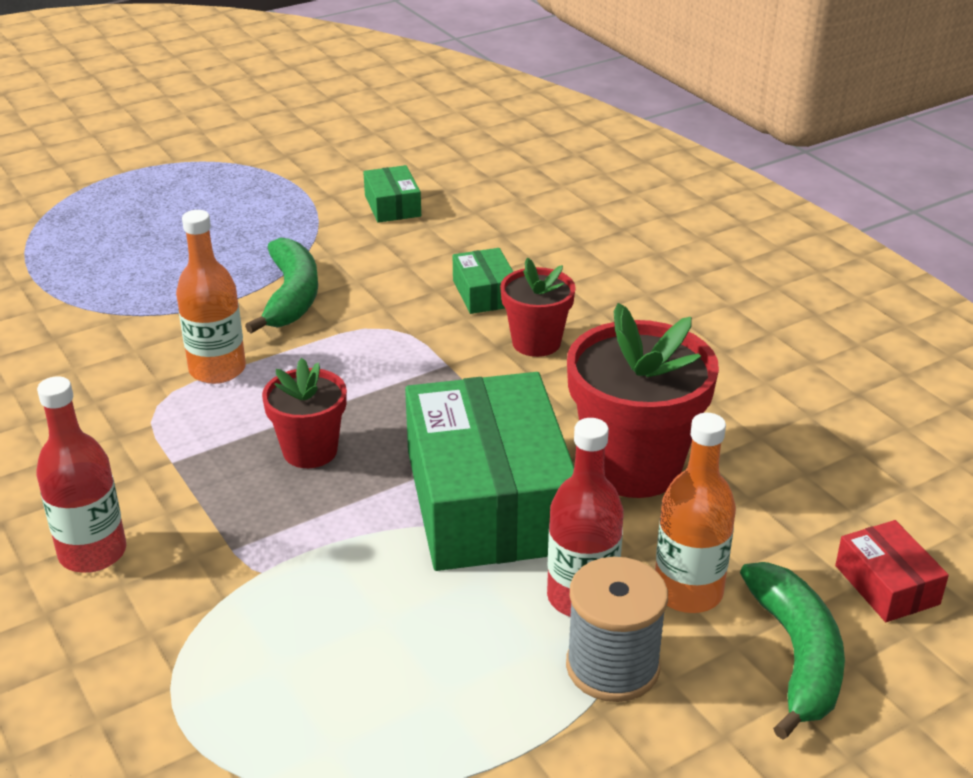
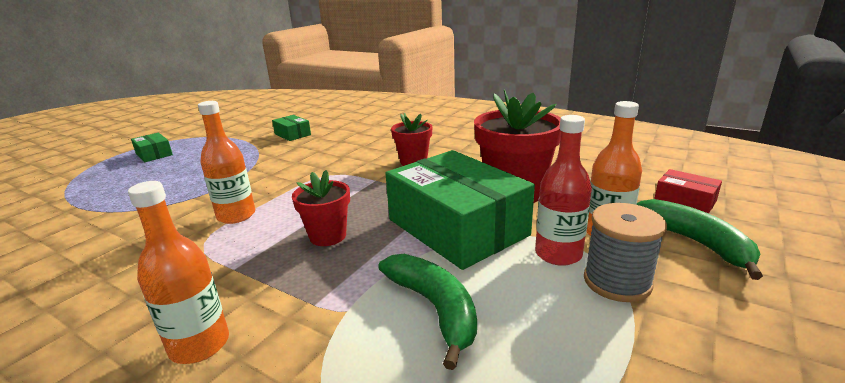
camera: 25 degrees left, 10 degrees down
red bottle [36,376,126,573] -> orange bottle [128,181,229,364]
green banana [245,238,318,334] -> green banana moved to [378,254,477,370]
green box [453,248,513,314] -> green box moved to [131,133,173,162]

